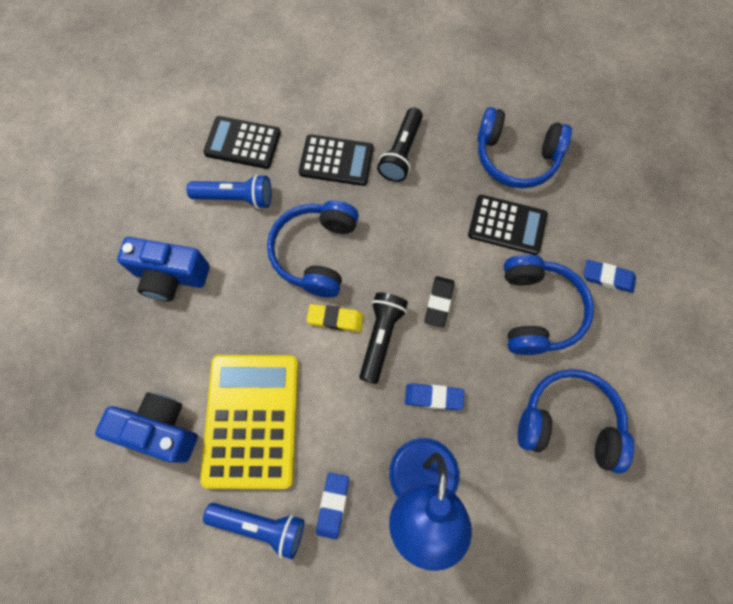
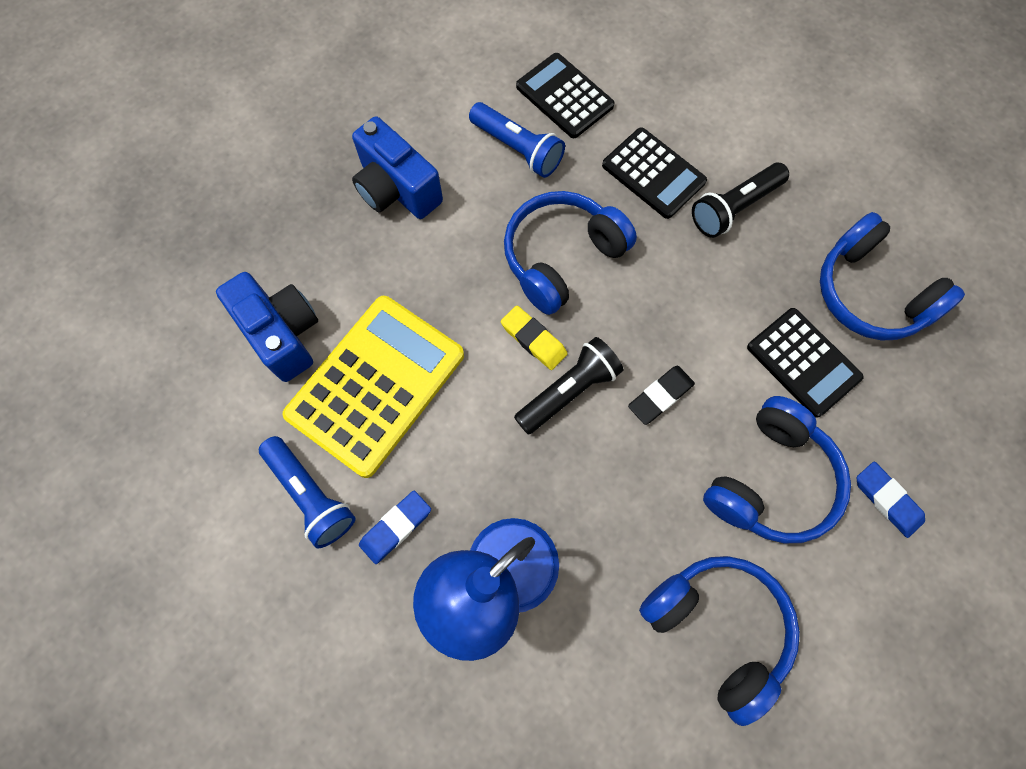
camera: 35 degrees right, 0 degrees up
blue eraser [405,383,464,410] -> none

